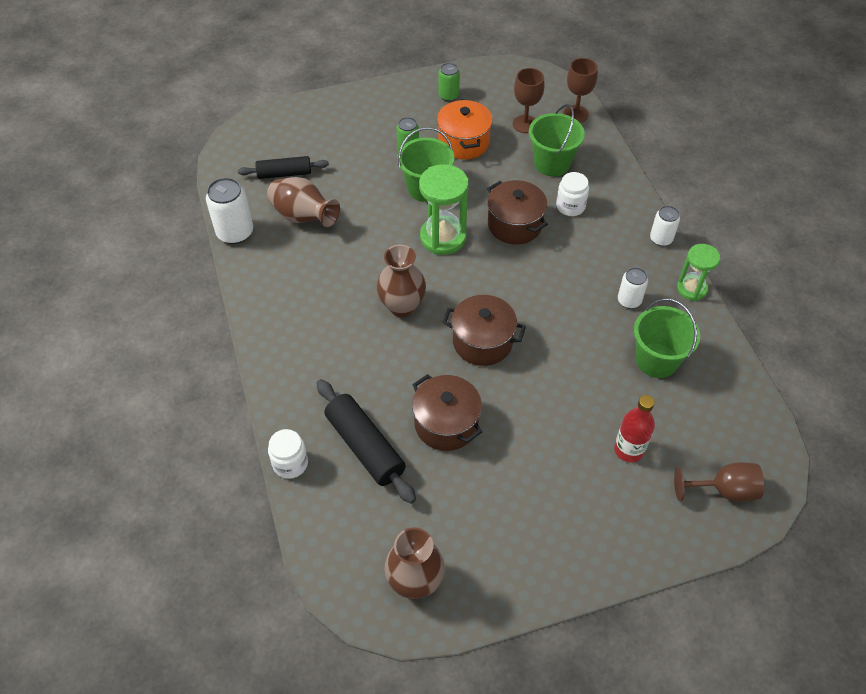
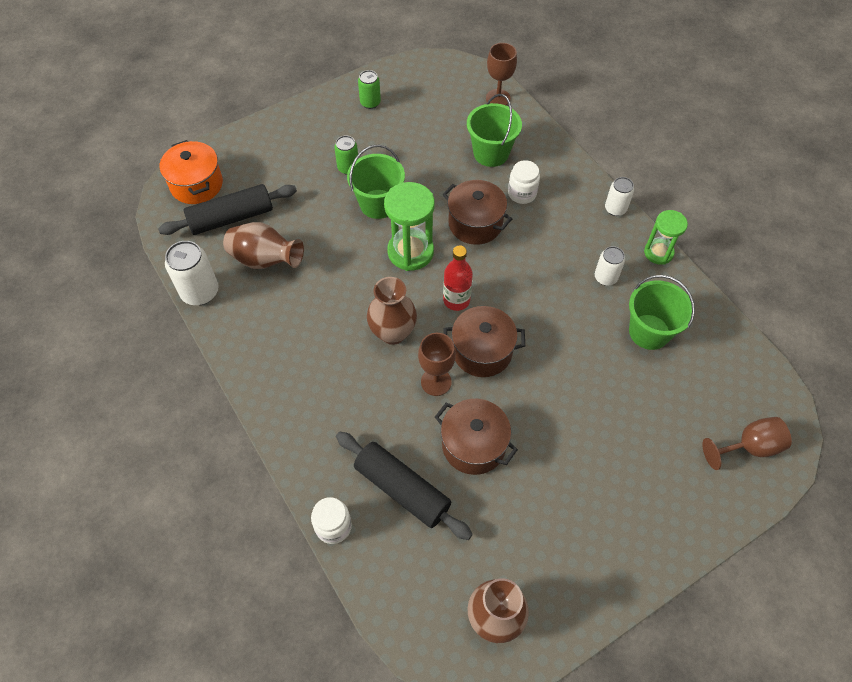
camera: 15 degrees left, 5 degrees up
black rolling pin [238,156,329,179] -> black rolling pin [158,184,297,235], size x1.51
orange pot [437,99,493,160] -> orange pot moved to [160,140,223,204]
brown goblet [513,68,544,133] -> brown goblet moved to [418,333,456,396]
red bottle [614,395,655,462] -> red bottle moved to [443,245,473,311]

